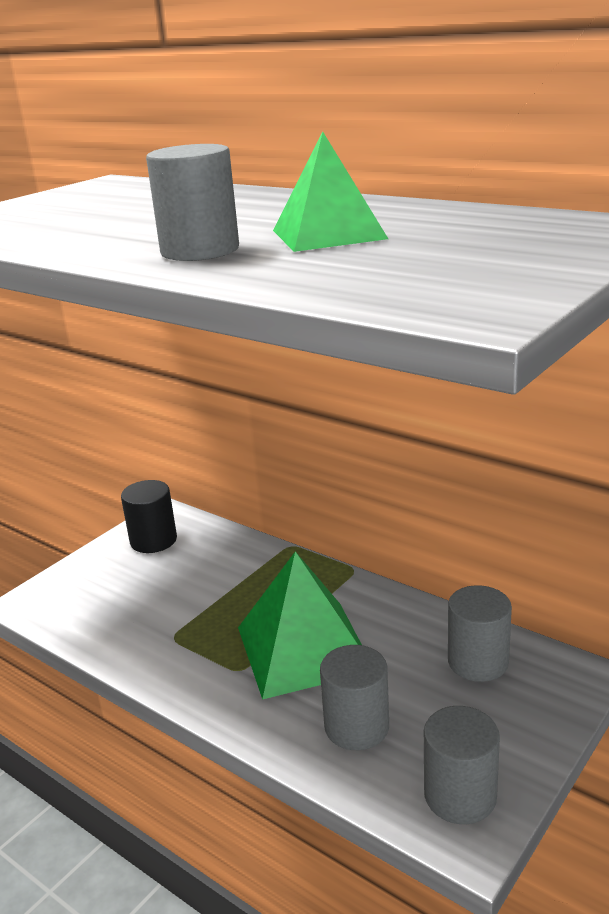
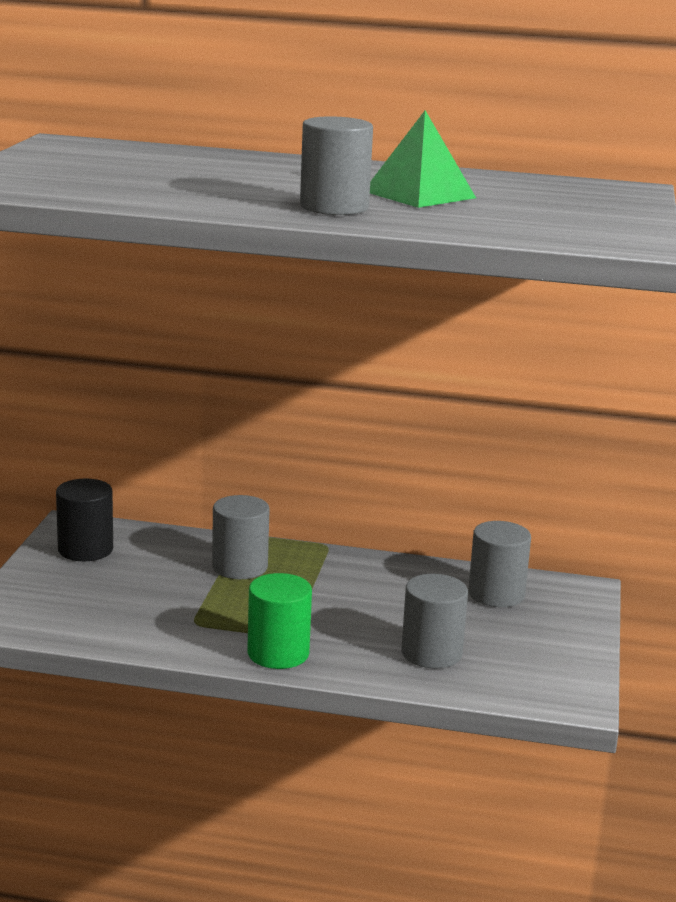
camera: 30 degrees left, 5 degrees down
green pyramid [238,552,362,700] -> none
grey cylinder [424,706,500,824] -> grey cylinder moved to [212,495,270,579]
none -> green cylinder [247,573,312,669]

